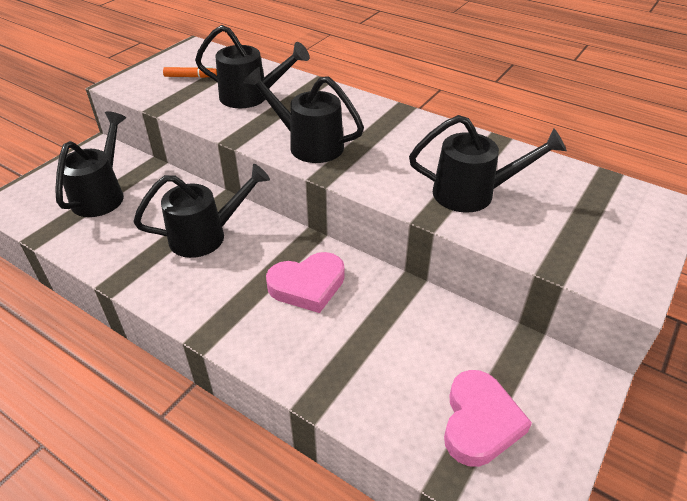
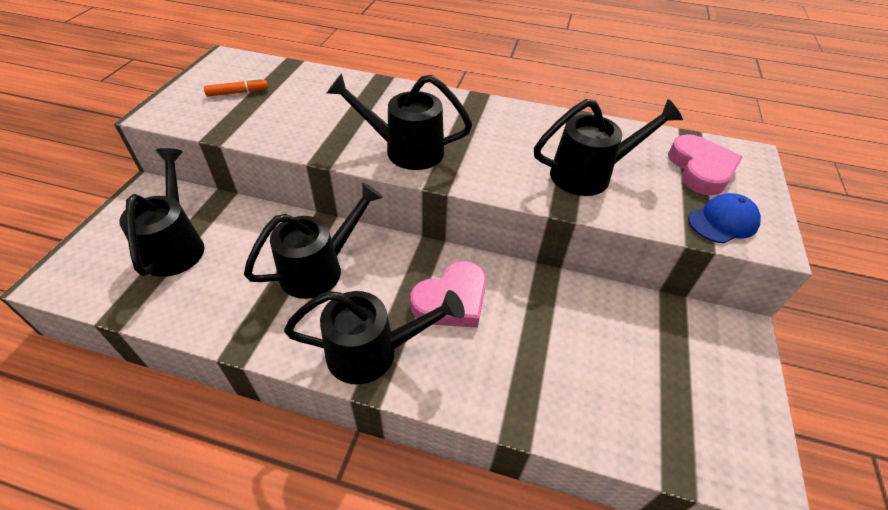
camera: 20 degrees left, 5 degrees up
black watering can [195,25,309,108] -> black watering can moved to [284,290,465,385]
pink heart [444,370,532,467] -> pink heart moved to [668,134,743,195]
none -> blue cap [688,193,761,244]

